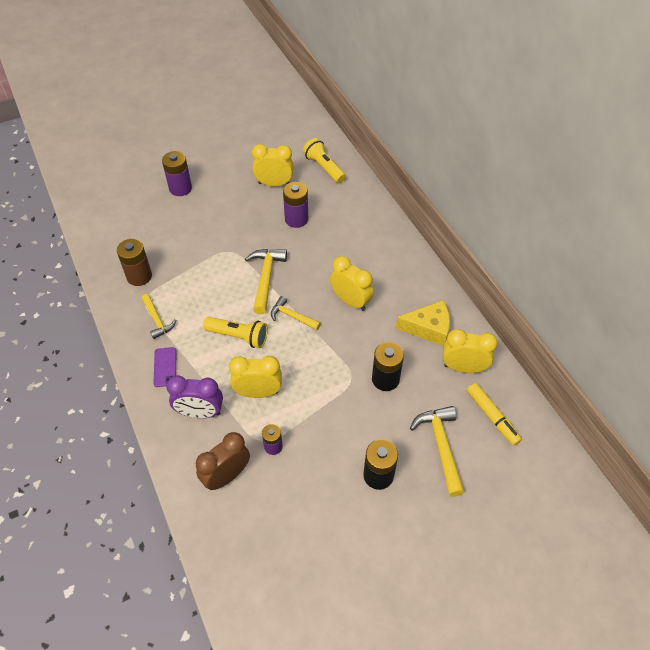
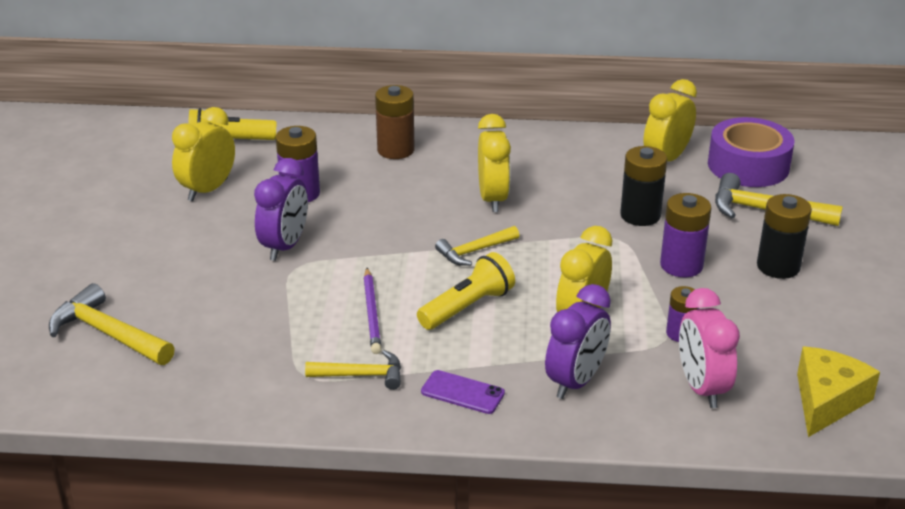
camera: 60 degrees left, 20 degrees down
brown battery [117,239,152,286] -> brown battery moved to [375,85,415,159]
purple battery [162,151,192,196] -> purple battery moved to [660,193,711,277]
brown clock [196,432,250,490] -> pink clock [679,288,740,408]
yellow hammer [245,249,287,314] -> yellow hammer moved to [49,283,175,365]
yellow clock [330,256,374,311] -> yellow clock turned 105 degrees clockwise [478,114,511,212]
yellow cheese [396,300,450,346] -> yellow cheese moved to [797,346,880,437]
yellow marker [467,383,522,446] -> purple tape [708,117,795,187]
none -> purple clock [254,158,308,261]
none -> purple pencil [363,268,381,354]

